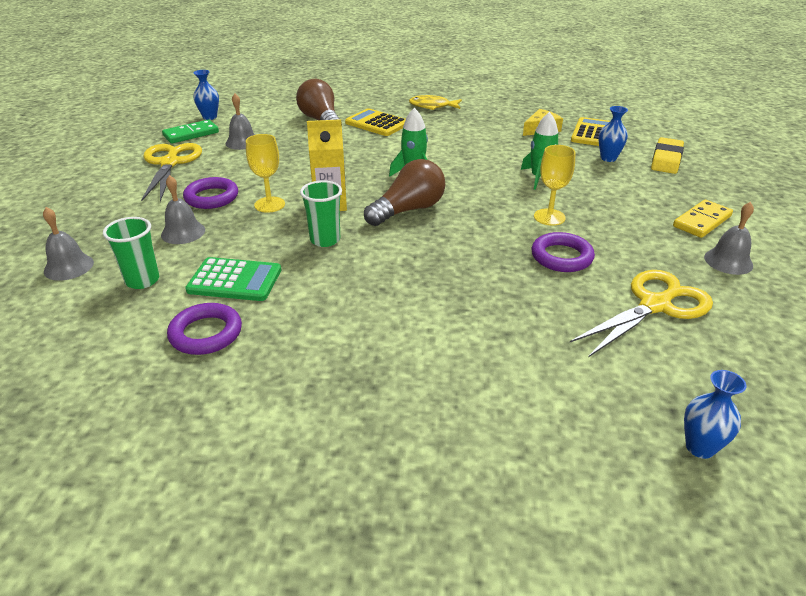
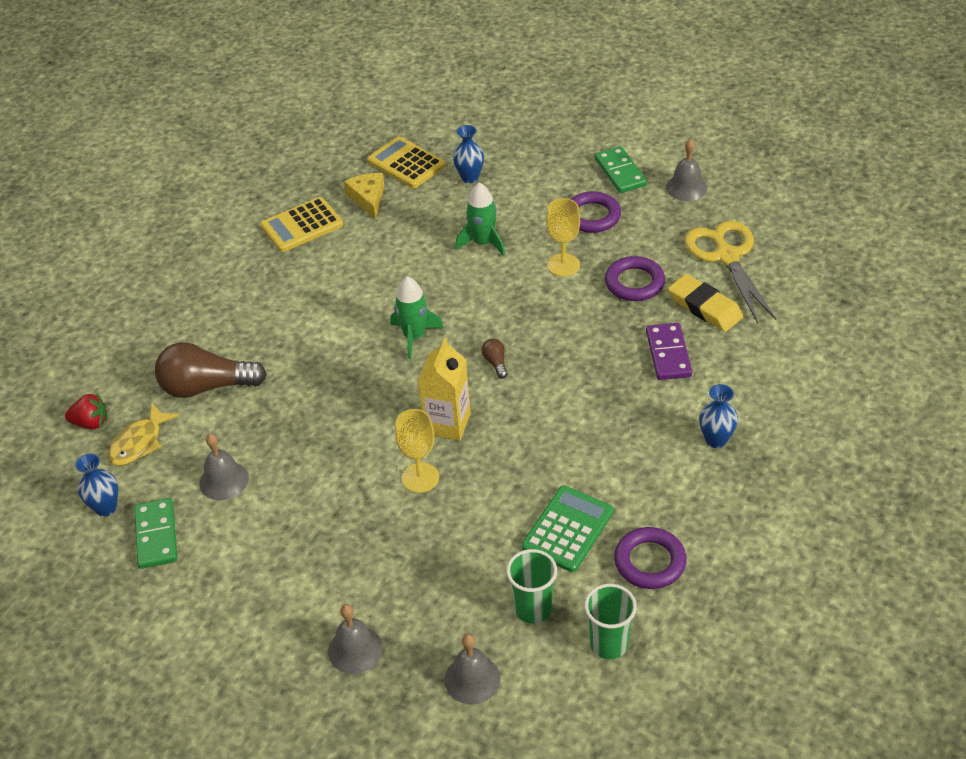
camera: 65 degrees left, 10 degrees up
yellow scissors [141,143,202,202] -> none
grey bell [161,175,205,244] -> grey bell moved to [328,604,383,674]
purple ring [183,177,238,209] -> purple ring moved to [571,191,621,233]
green cup [300,180,342,247] -> green cup moved to [584,584,637,659]
yellow calculator [345,108,406,136] -> yellow calculator moved to [260,197,343,252]
brown light bulb [364,159,445,226] -> brown light bulb [482,339,508,379], size x0.42
yellow fish [409,95,462,110] -> yellow fish moved to [107,403,179,466]
yellow eraser [651,137,684,174] -> yellow eraser moved to [668,274,743,332]
yellow domino [673,200,733,238] -> green domino [595,146,647,193]
blue vase [684,370,747,459] -> blue vase moved to [699,384,738,448]
none -> red strawberry [65,394,108,429]
none -> purple domino [646,323,692,380]

